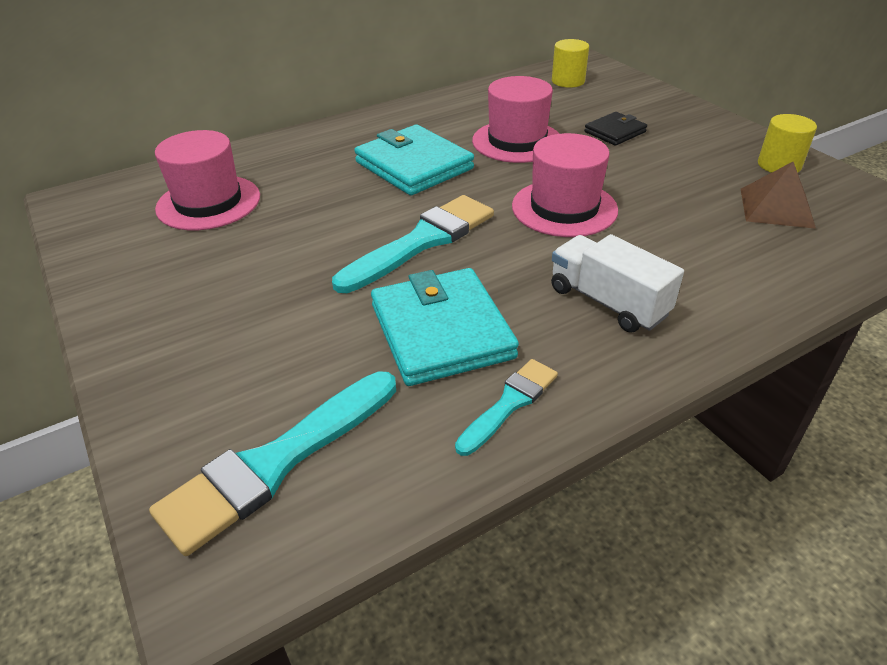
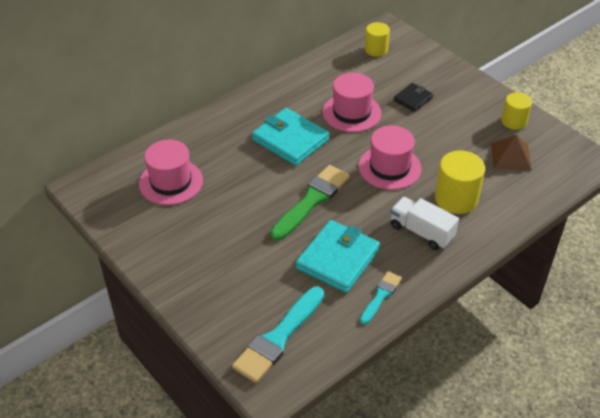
camera: 10 degrees left, 5 degrees up
turquoise brush [332,195,494,293] -> green brush [270,165,350,241]
turquoise wallet [371,268,519,386] -> turquoise wallet turned 60 degrees clockwise [296,220,380,293]
none -> yellow cylinder [435,150,485,214]

